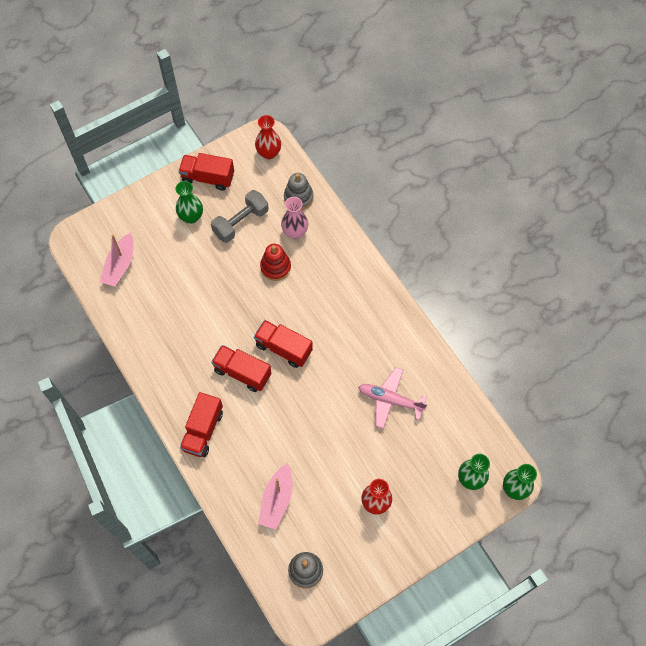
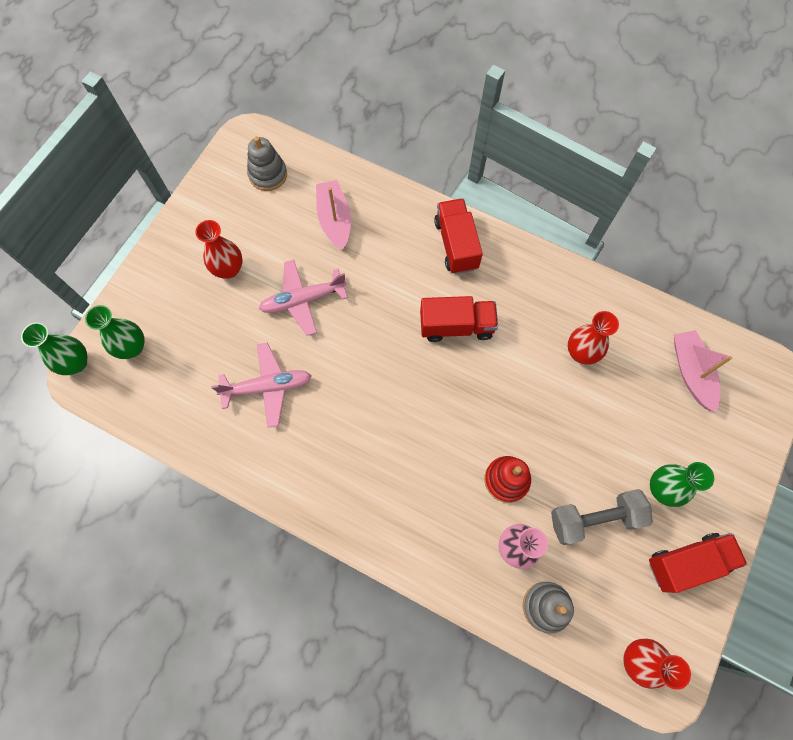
camera: 150 degrees right, 5 degrees up
grey dumbbell [211,190,269,243] -> grey dumbbell turned 60 degrees clockwise [551,489,653,545]
red truck [254,320,313,368] -> none
none -> pink plane [259,260,348,336]
none -> red vase [568,311,619,365]

